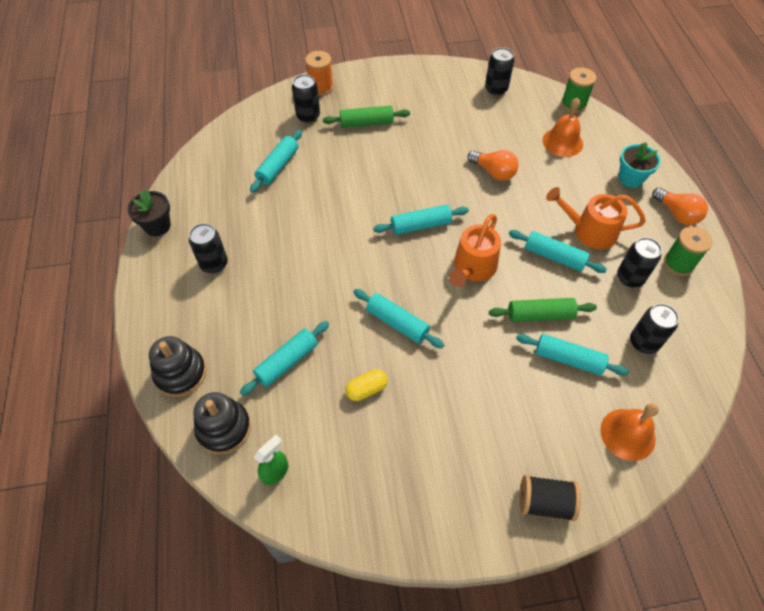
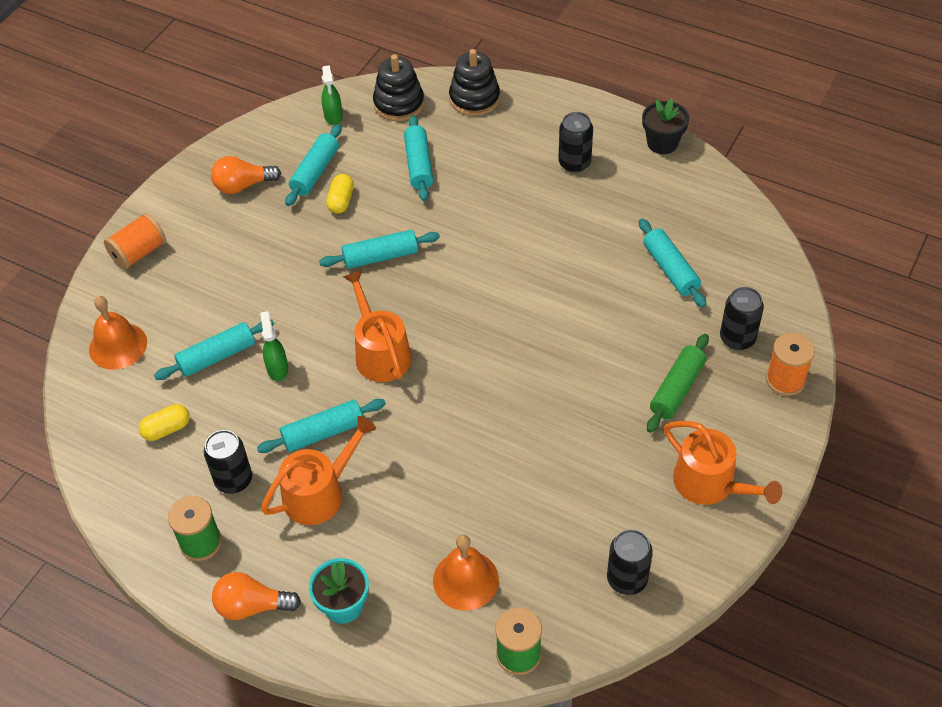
camera: 130 degrees right, 5 degrees down
turquoise rolling pin [373,204,469,235] -> turquoise rolling pin moved to [285,124,342,206]
orange light bulb [468,150,519,181] -> orange light bulb moved to [211,156,281,194]
green rolling pin [489,298,597,322] -> green spray bottle [260,311,288,381]
black spool [519,475,581,521] -> orange spool [104,213,166,270]
black can [630,304,679,354] -> yellow capsule [139,404,190,441]
none -> orange watering can [664,421,782,505]

